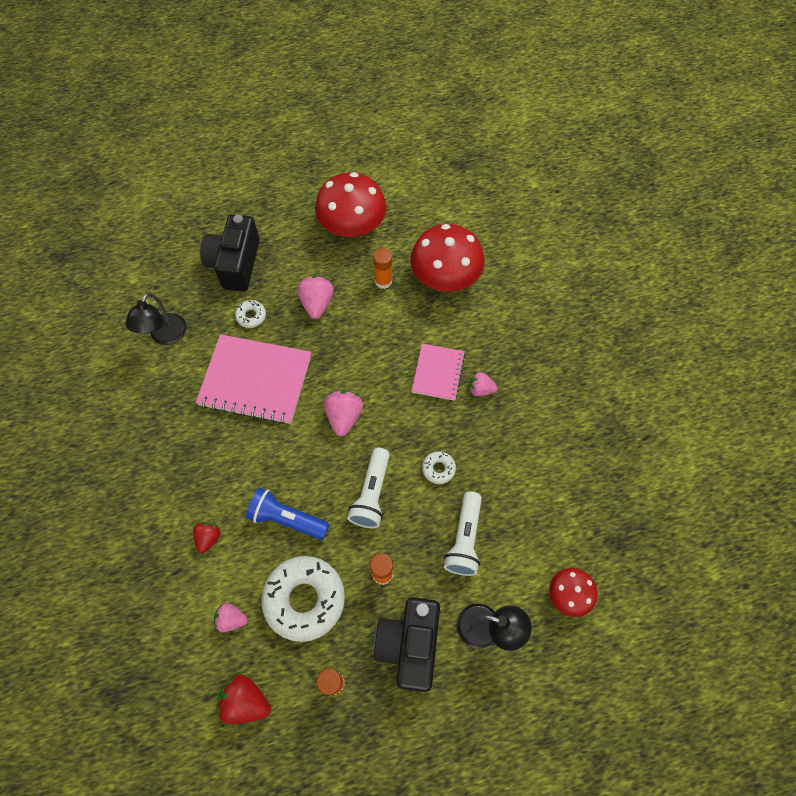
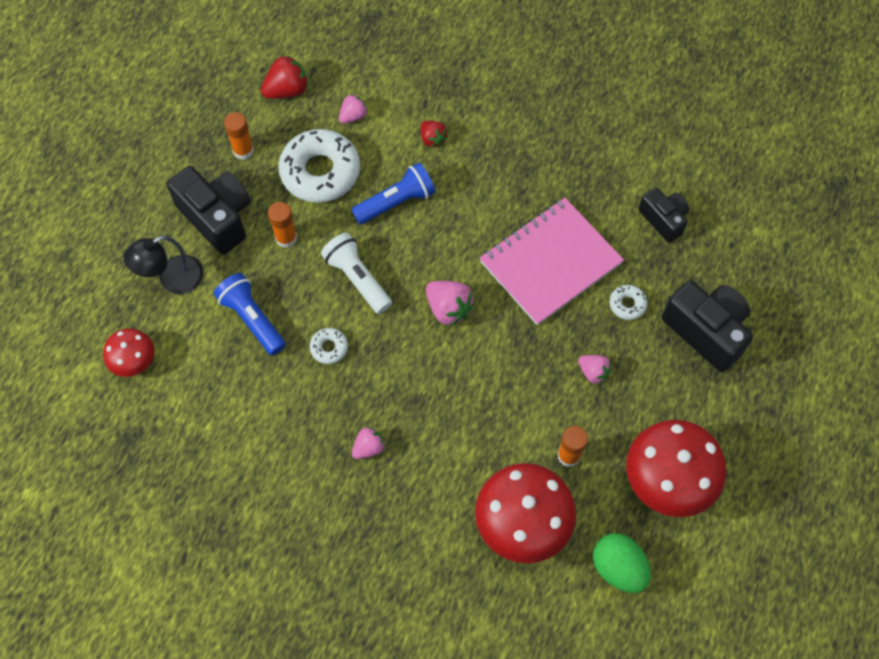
camera: 130 degrees right, 0 degrees up
black lamp [125,293,187,345] -> black camera [639,188,689,243]
pink strawberry [297,276,334,319] -> pink strawberry [578,355,611,384], size x0.64
pink notebook [412,344,465,401] -> none
white flashlight [444,492,482,576] -> blue flashlight [214,273,286,356]
none -> green egg [593,533,651,593]

